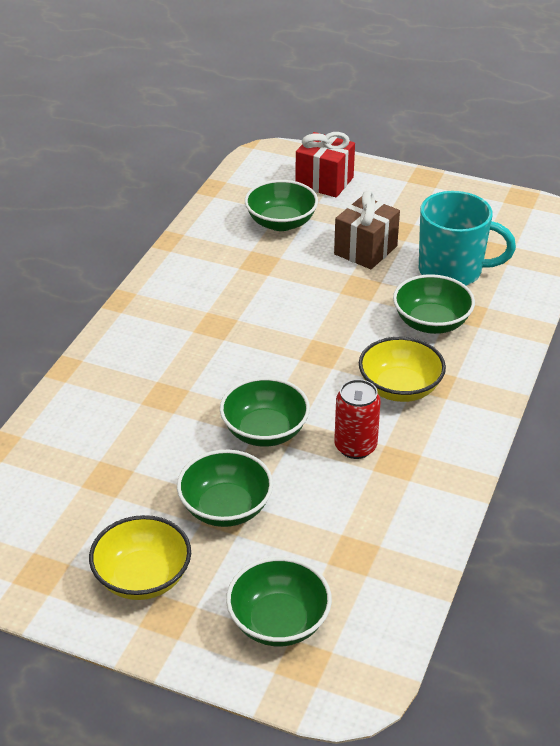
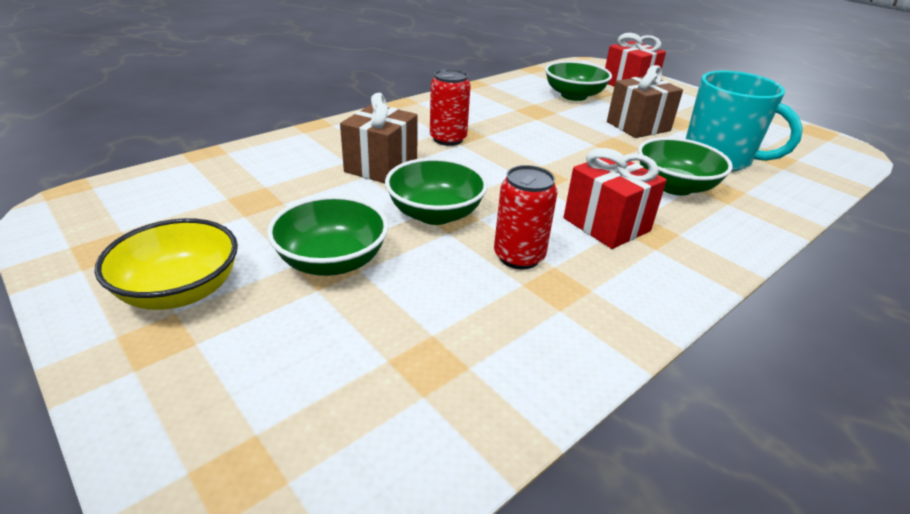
camera: 25 degrees right, 5 degrees down
green bowl [226,557,332,647] -> none
yellow bowl [359,337,446,402] -> red gift [564,148,667,249]
none -> brown gift [340,93,418,183]
none -> red can [430,69,471,146]

